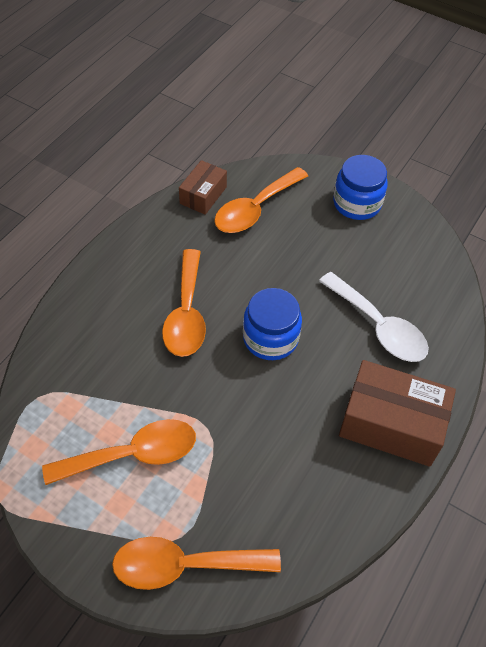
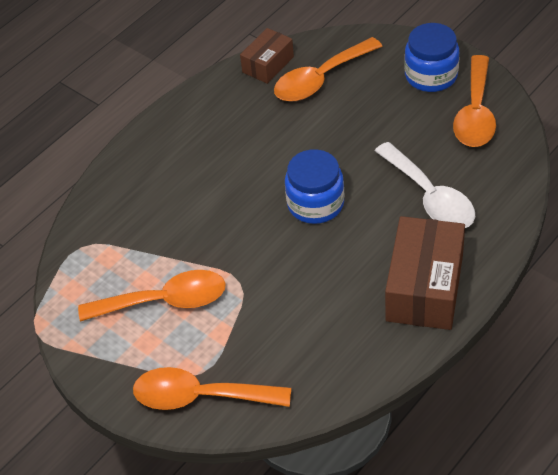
camera: 15 degrees right, 5 degrees down
orange spoon [162,249,206,357] -> orange spoon moved to [453,55,496,147]
brown box [339,360,456,467] -> brown box turned 75 degrees clockwise [385,216,465,330]

